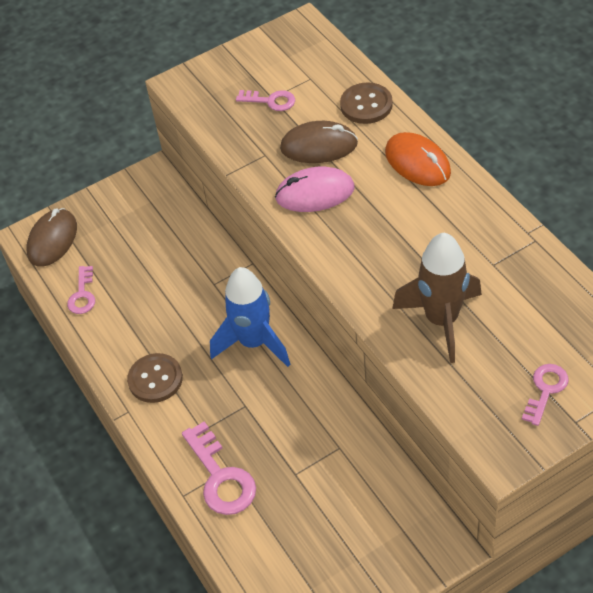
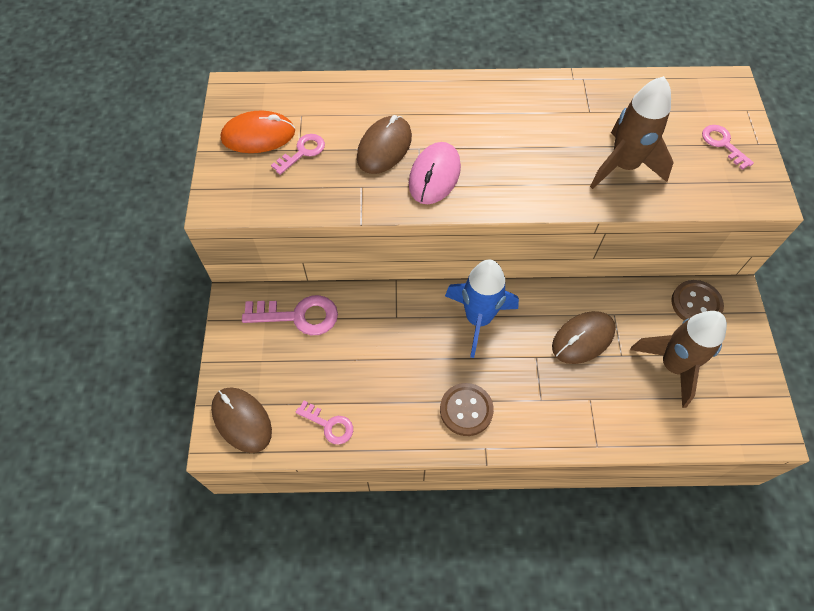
camera: 65 degrees left, 10 degrees up
pink key [182,421,256,515] -> pink key moved to [242,295,338,335]
brown button [340,82,393,124] -> brown button moved to [671,280,724,320]
orange mouse [385,132,451,186] -> orange mouse moved to [221,110,295,153]
none -> brown mouse [552,311,616,364]
none -> brown rocket [630,311,727,408]

